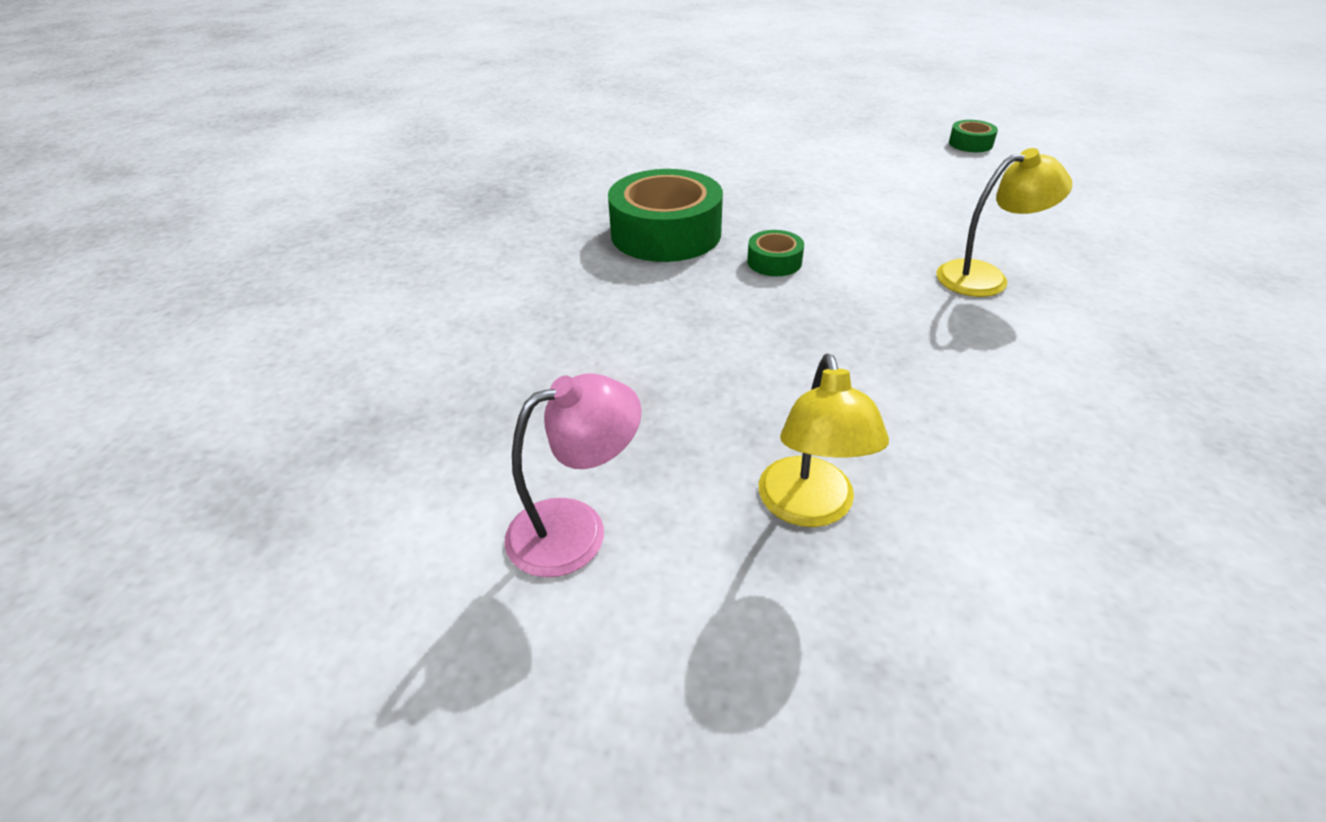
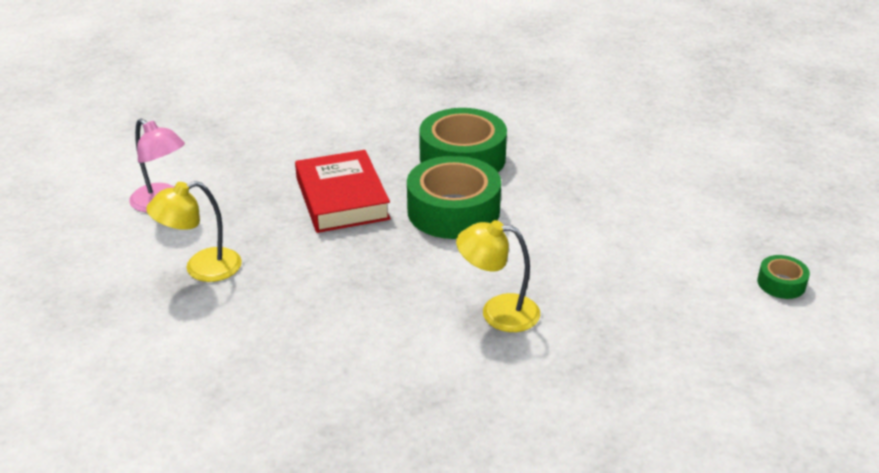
camera: 65 degrees right, 5 degrees down
green tape [747,230,804,276] -> green tape [407,156,501,239], size x2.17
yellow lamp [936,148,1072,297] -> yellow lamp turned 135 degrees clockwise [456,220,540,332]
none -> red book [295,150,391,233]

